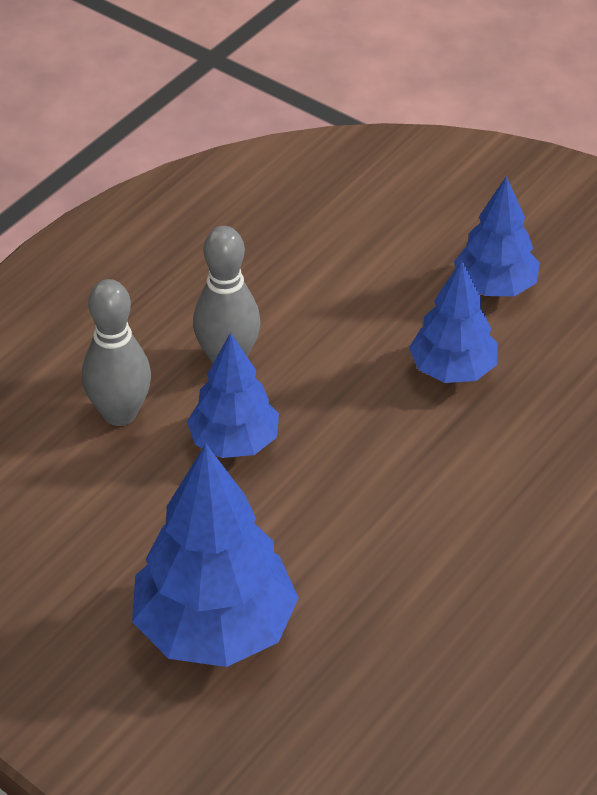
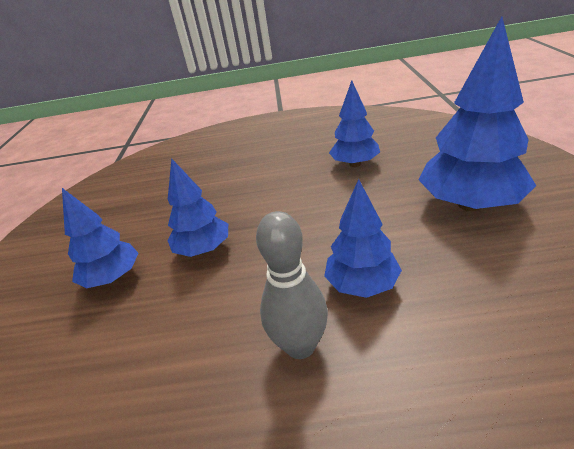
camera: 125 degrees left, 10 degrees down
grey bowling pin [82,279,151,426] -> none
none -> blue tree [329,80,380,167]

